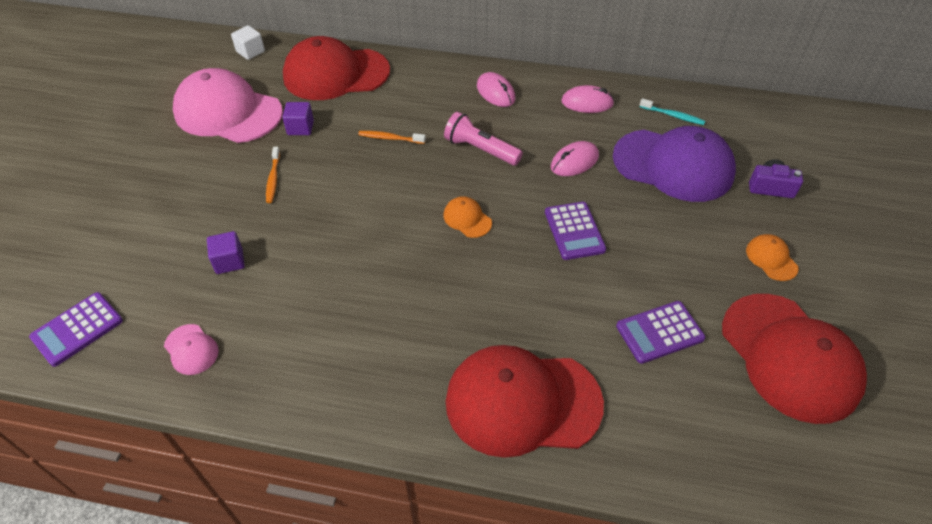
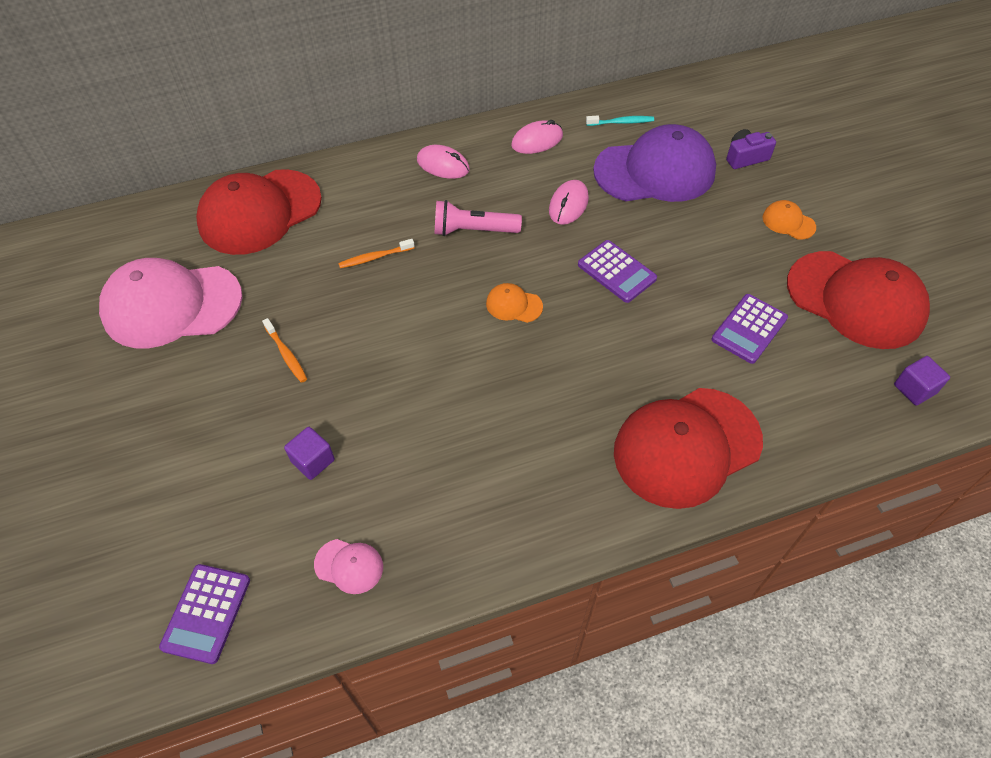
camera: 30 degrees left, 5 degrees up
white cube [231,25,265,60] -> none
purple cube [282,102,314,135] -> purple cube moved to [894,356,950,406]

